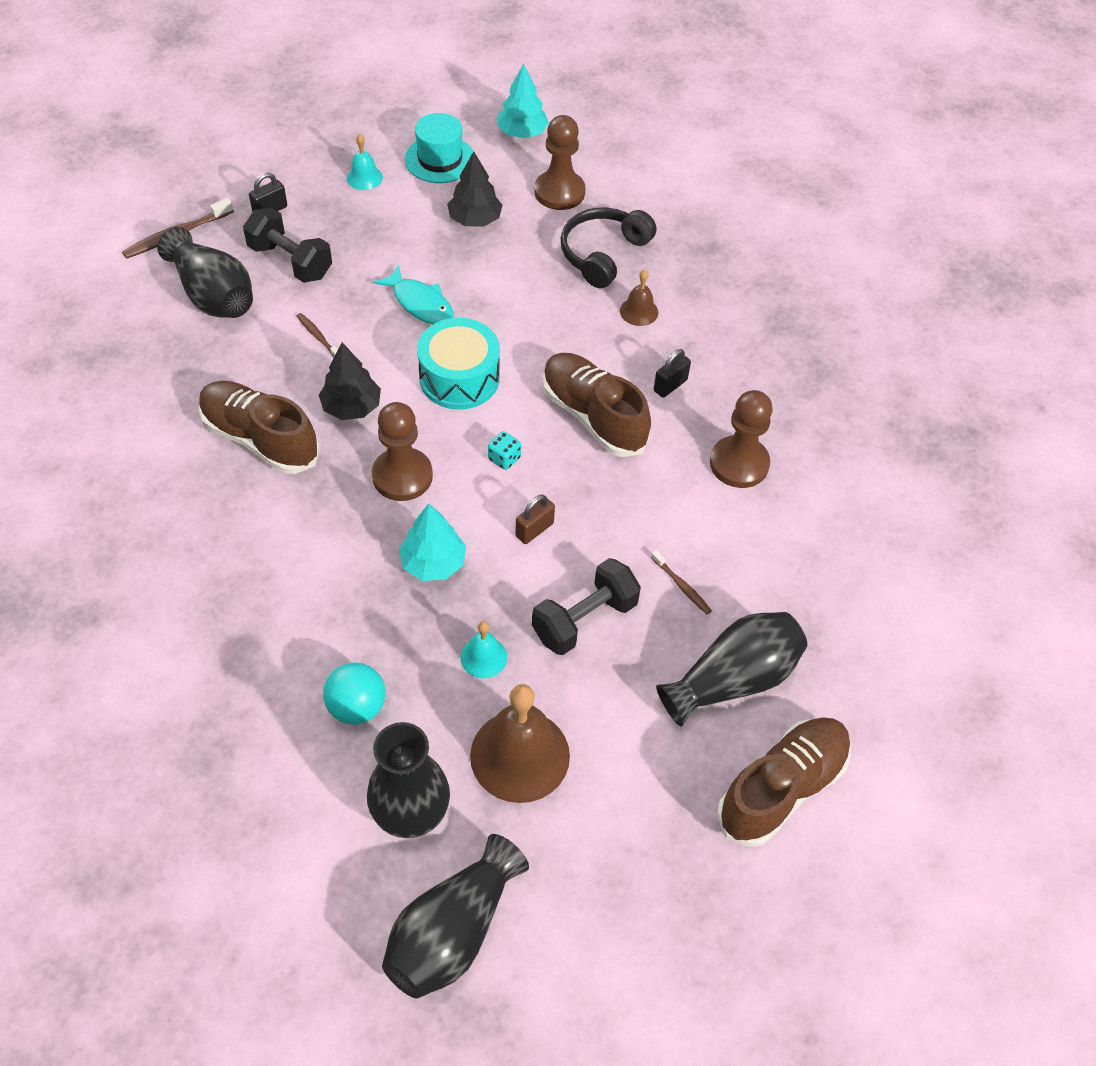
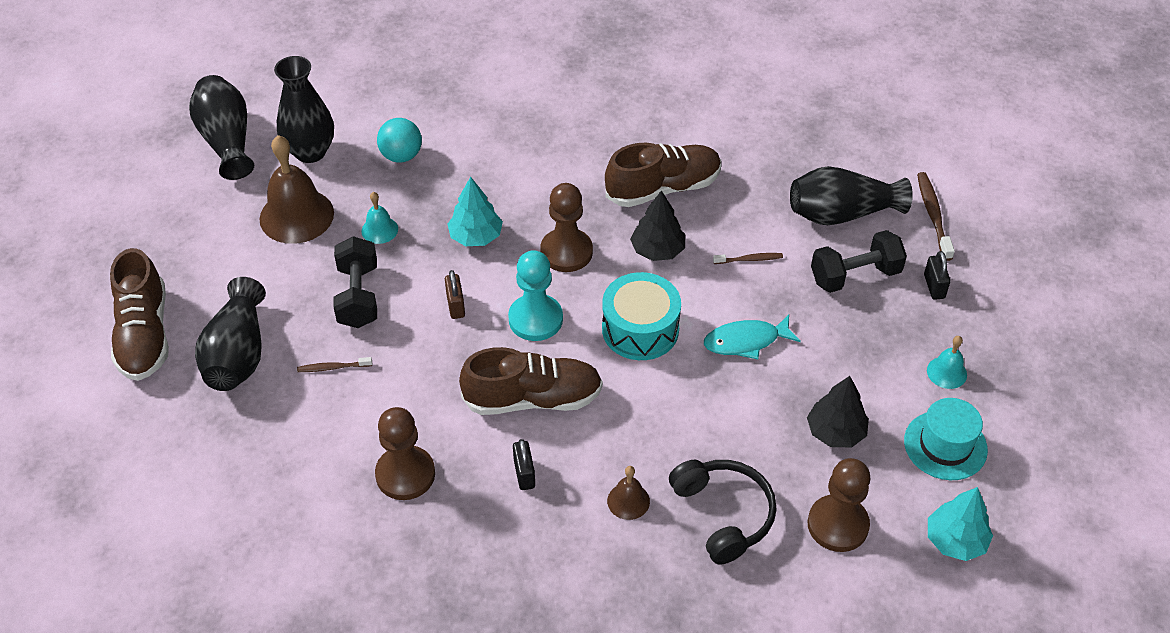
camera: 125 degrees right, 5 degrees down
turquoise dice [488,431,521,470] -> turquoise pawn [508,250,563,341]

